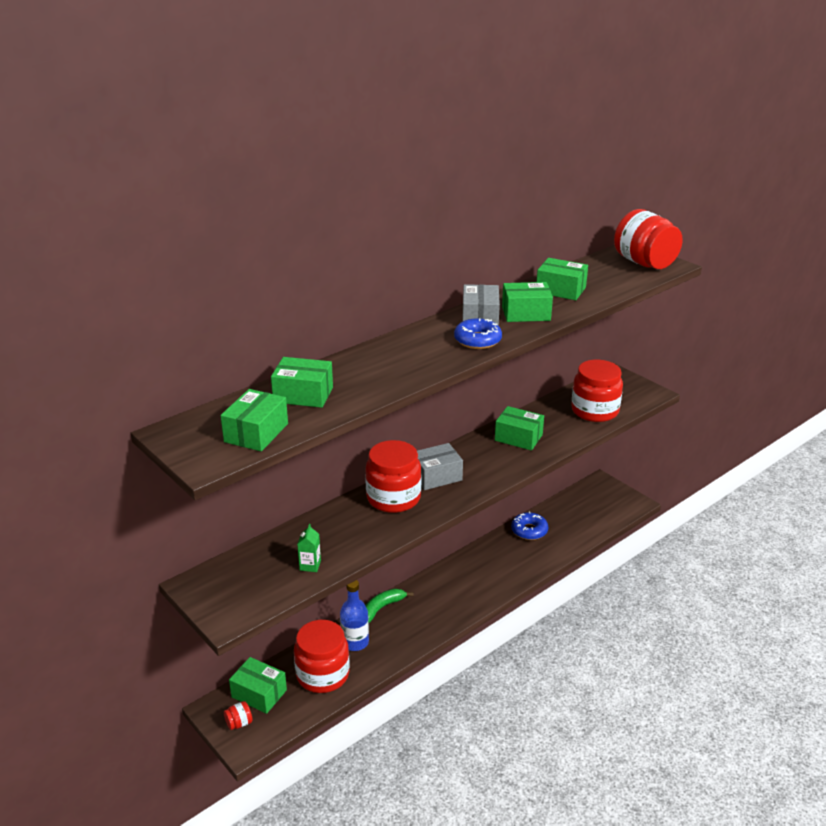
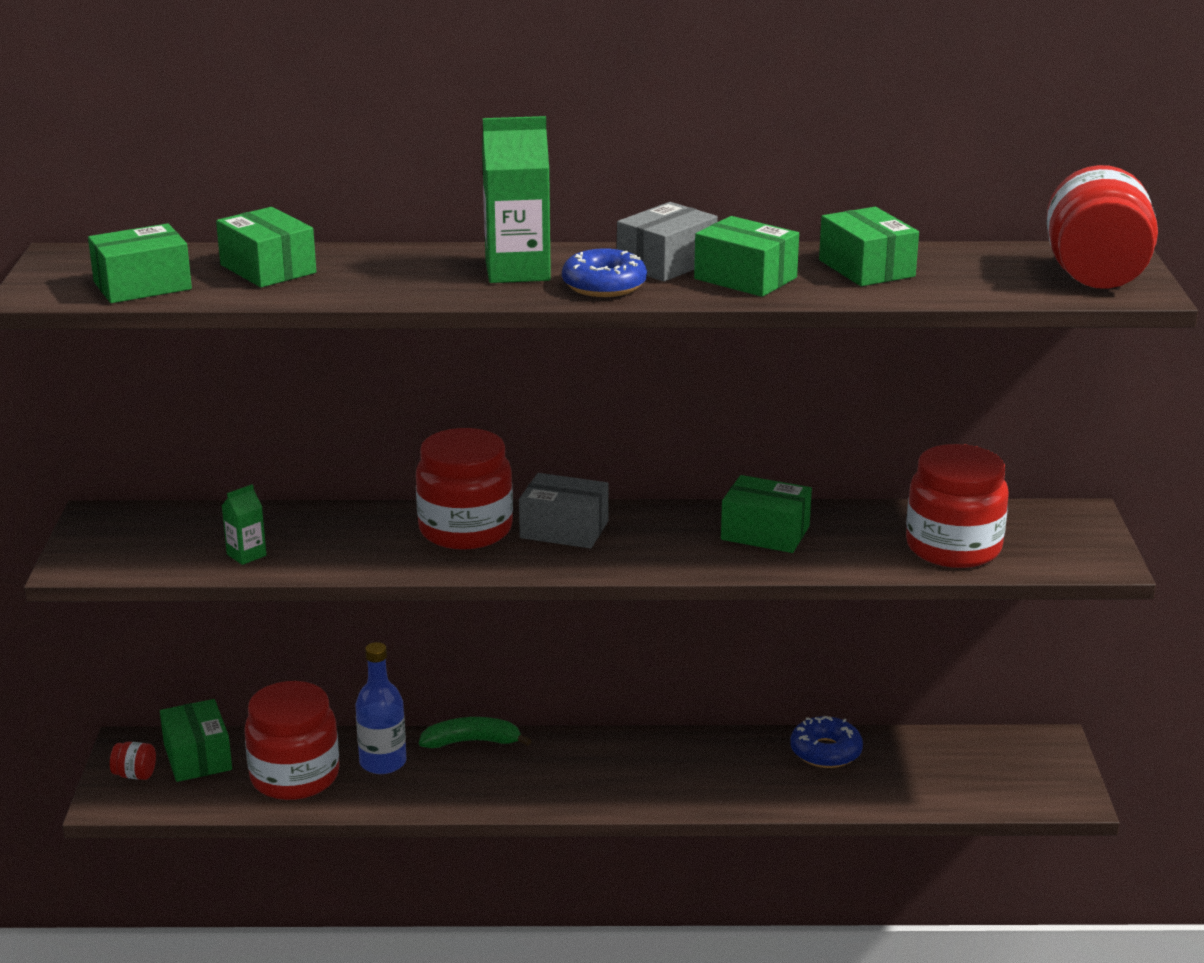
camera: 40 degrees right, 5 degrees down
green box [495,406,544,450] -> green box turned 45 degrees counterclockwise [721,475,812,553]
none -> green carton [482,116,551,283]

